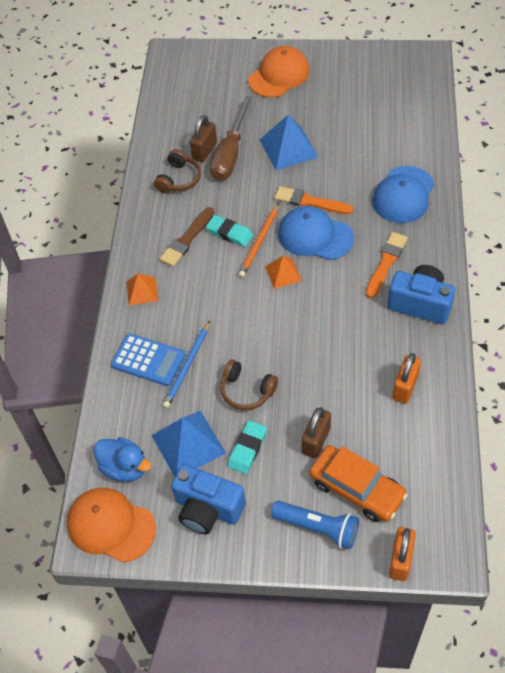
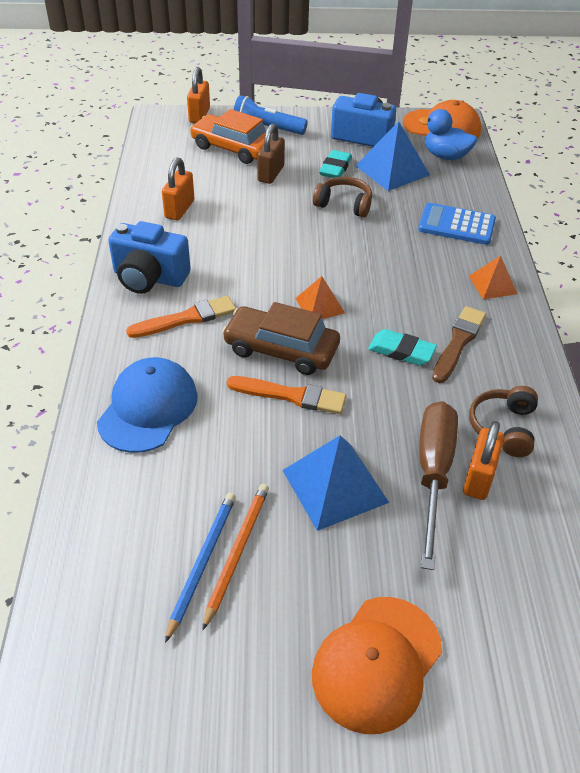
camera: 170 degrees right, 10 degrees down
blue pencil [163,321,210,408] -> blue pencil moved to [165,493,236,643]
brown padlock [190,115,217,162] -> orange padlock [463,421,504,500]
orange pencil [238,203,279,277] -> orange pencil moved to [202,484,269,631]
blue cap [278,206,354,260] -> brown car [222,302,340,375]
orange brush [366,232,408,298] -> orange brush turned 135 degrees counterclockwise [126,296,236,338]

